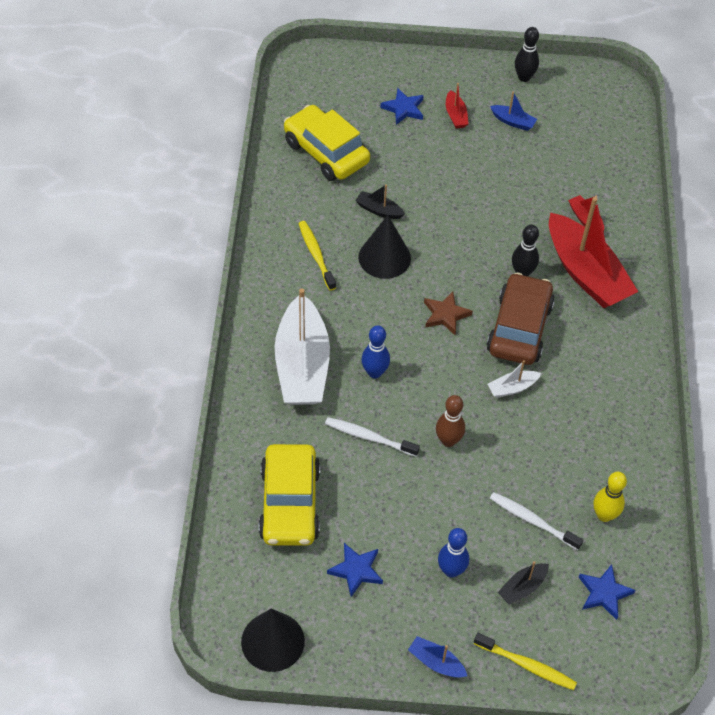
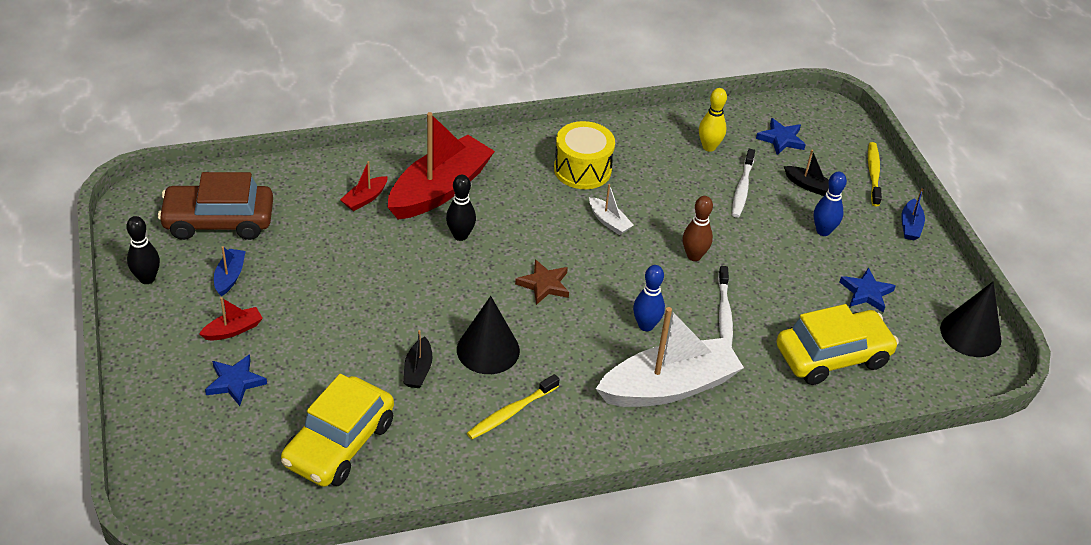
camera: 110 degrees left, 10 degrees down
brown car [486,272,555,365] -> brown car moved to [158,172,273,240]
none -> yellow drum [554,121,615,189]

